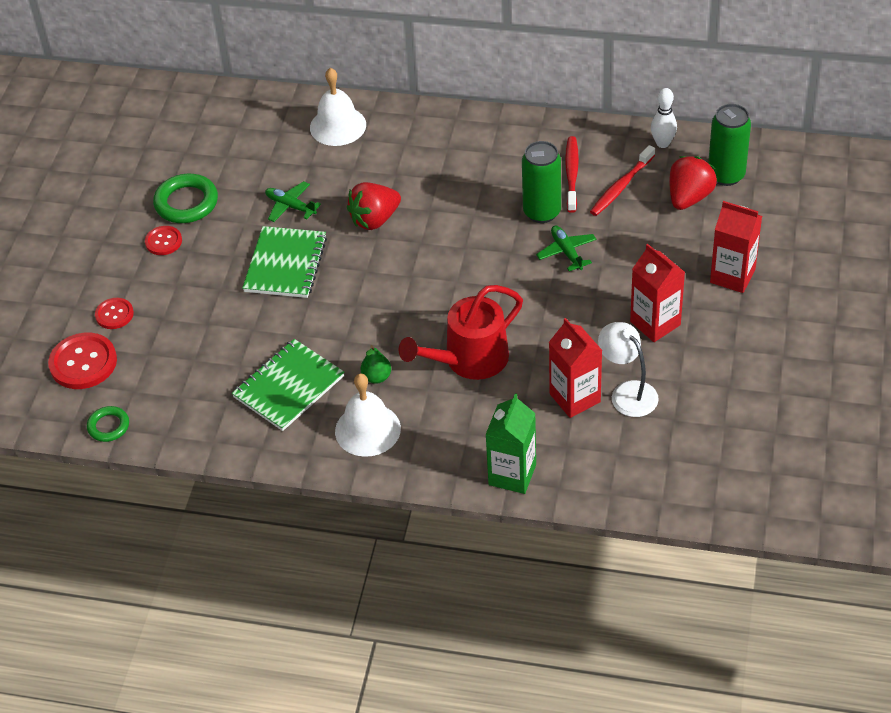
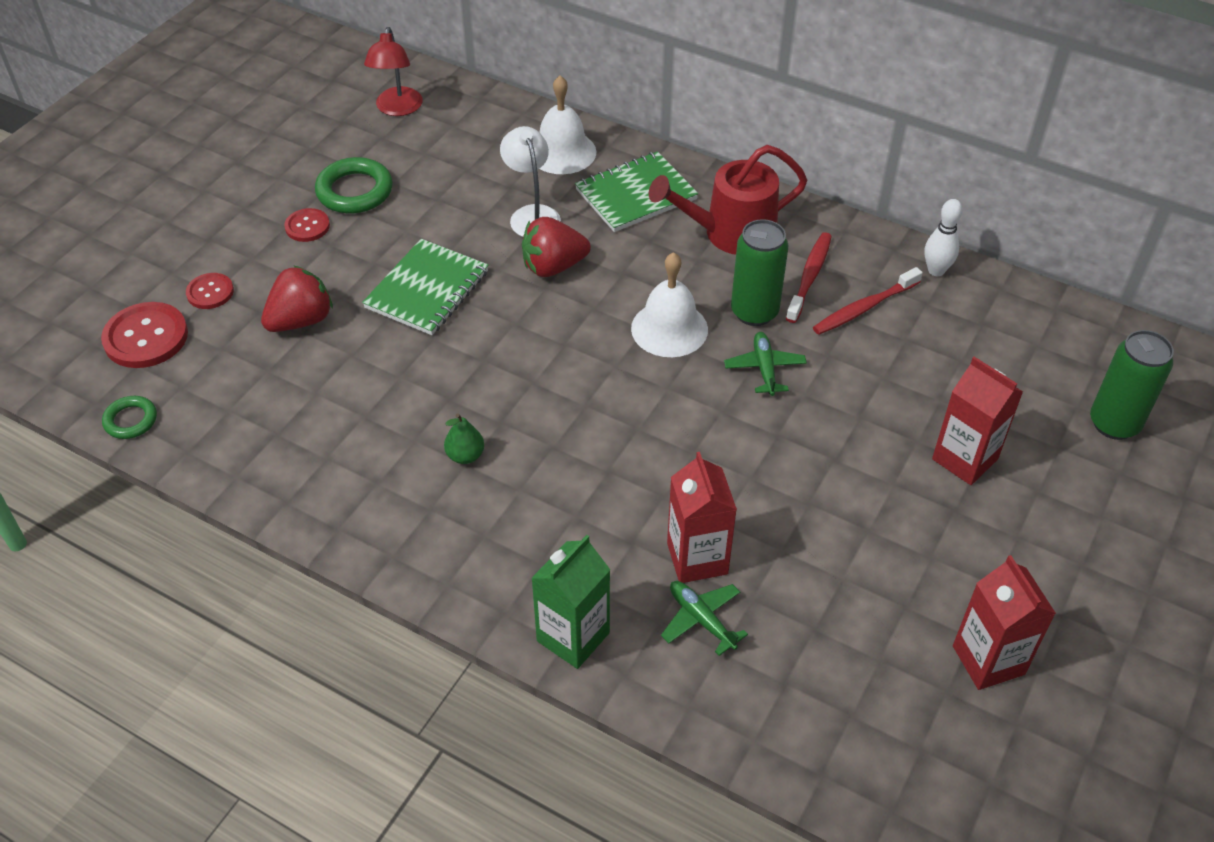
camera: 15 degrees right, 0 degrees up
green notebook [232,339,344,431] -> green notebook moved to [575,151,698,232]
green plane [265,181,321,222] -> green plane moved to [661,581,748,656]
white bell [335,374,401,457] -> white bell moved to [631,252,708,357]
red watering can [399,285,523,380] -> red watering can moved to [649,145,807,255]
white lamp [598,322,659,417] -> white lamp moved to [500,126,561,237]
red carton [630,244,685,342] -> red carton moved to [953,555,1056,690]
red strawberry [669,156,717,210] -> red strawberry moved to [261,265,333,332]
green can [708,104,751,186] -> green can moved to [1090,330,1174,440]
none -> red lamp [364,27,423,116]

